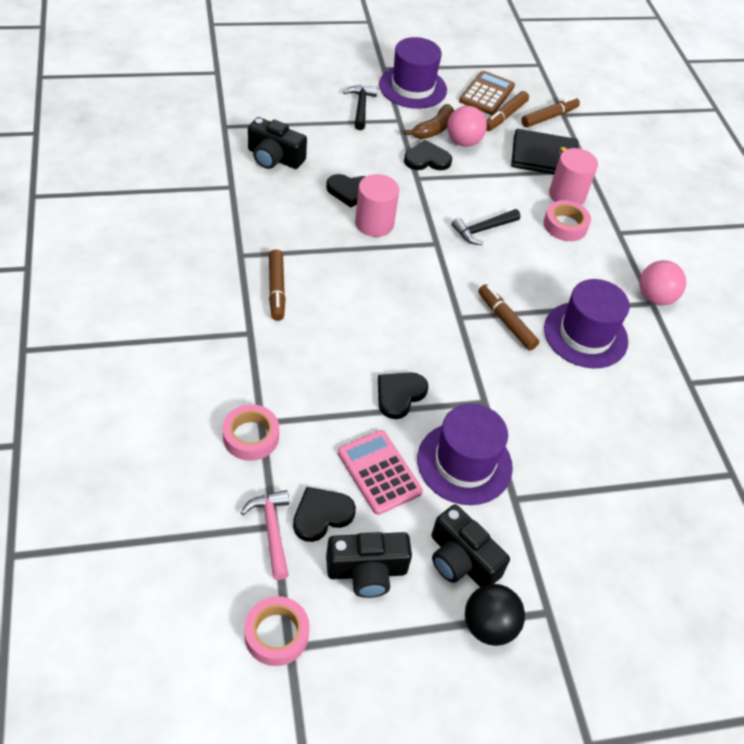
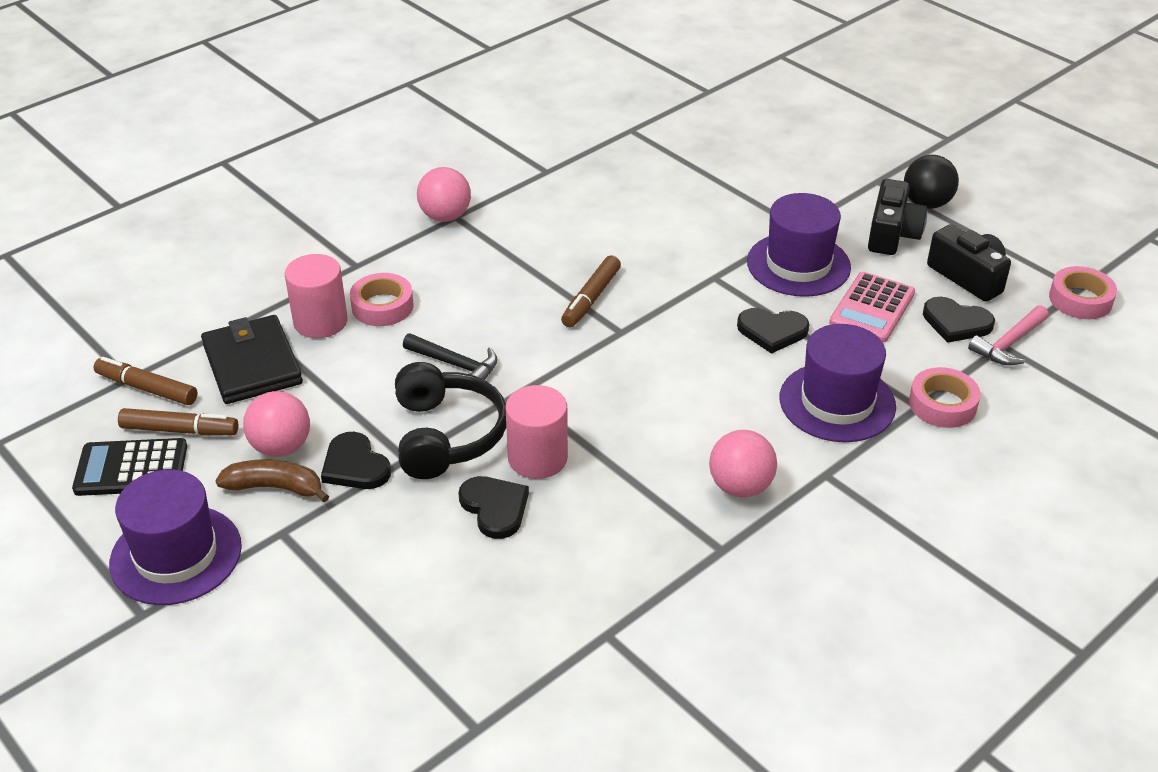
camera: 115 degrees left, 10 degrees down
black camera [248,117,307,169] -> none
brown marker [269,250,286,321] -> pink ball [709,430,777,498]
black hammer [343,85,377,130] -> none
brown calculator [459,71,515,115] -> black calculator [72,438,187,496]
purple hat [544,279,630,368] -> purple hat moved to [780,324,896,442]
none -> black headphones [395,362,506,479]

